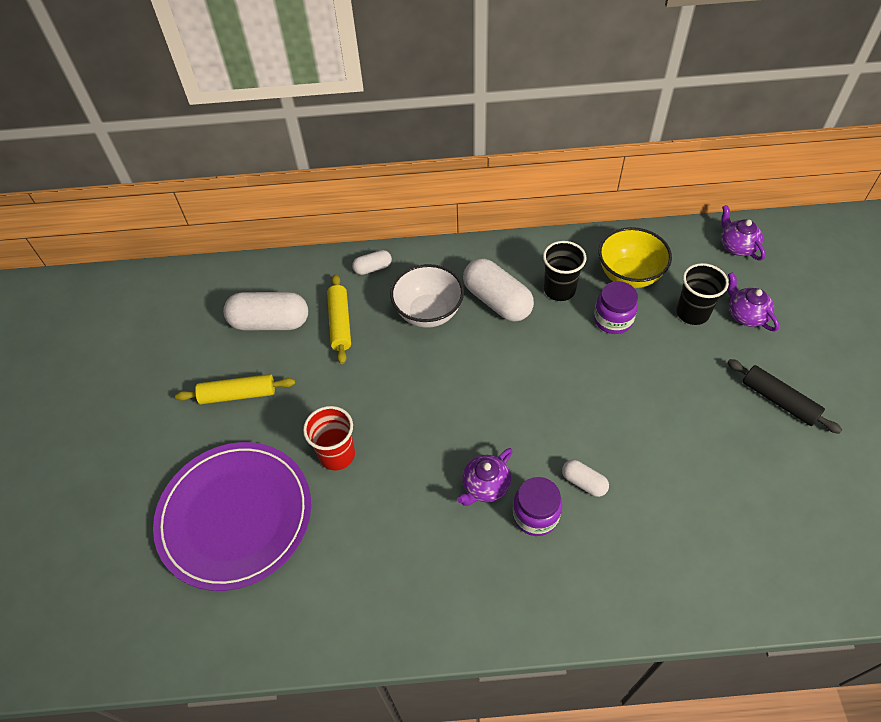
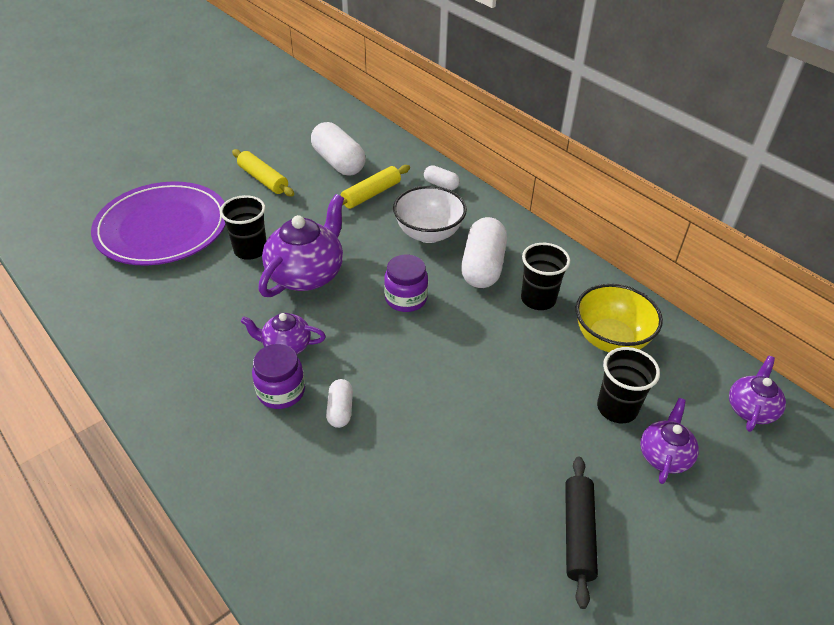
camera: 50 degrees right, 10 degrees down
red cup [303,406,355,470] -> black cup [220,195,267,260]
purple jar [594,281,638,334] -> purple jar moved to [384,255,428,312]
none -> purple teapot [258,194,344,297]

